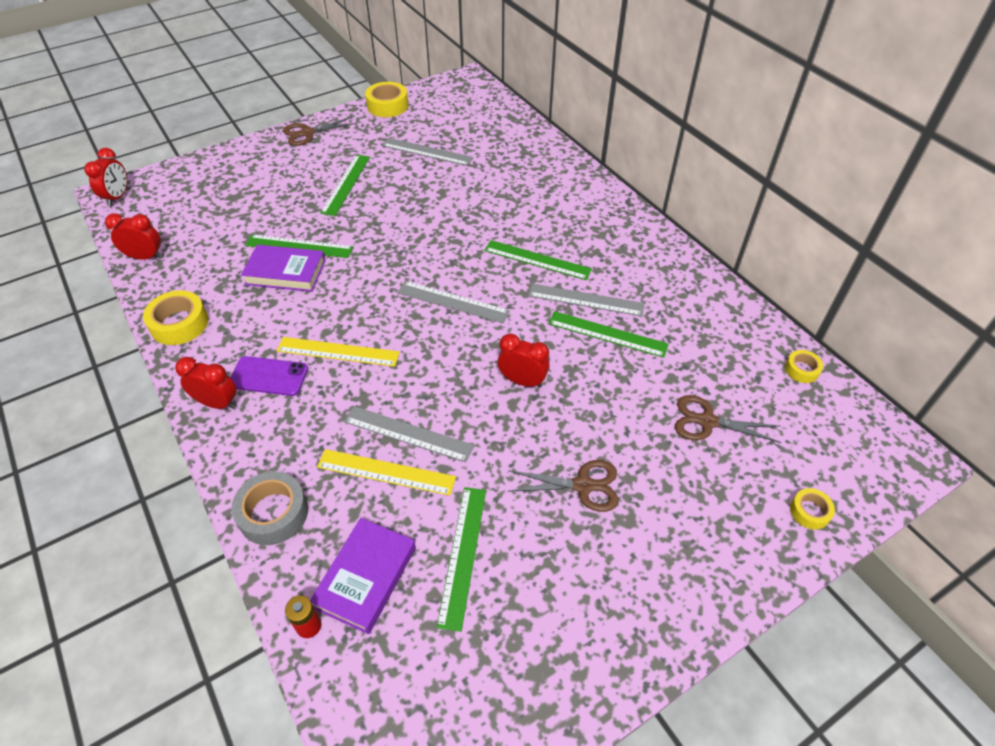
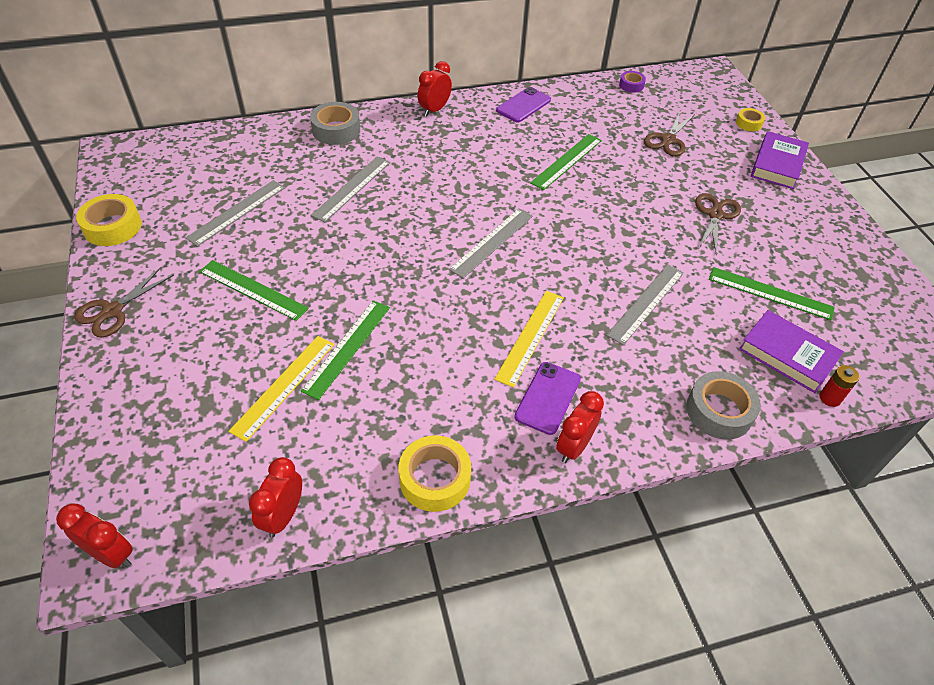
camera: 75 degrees left, 0 degrees up
purple book [241,245,325,292] -> purple book moved to [751,131,809,189]
brown scissors [283,117,356,146] -> brown scissors turned 45 degrees clockwise [74,267,174,338]
yellow ruler [317,449,456,496] -> yellow ruler moved to [229,336,334,442]
green ruler [484,240,592,280] -> none
red clock [498,334,550,388] -> red clock moved to [418,61,452,116]
grey ruler [528,283,645,316] -> grey ruler moved to [311,157,390,222]
yellow tape [785,350,823,383] -> purple tape [619,71,646,93]
none -> grey tape [310,102,360,145]
none -> purple phone [496,87,551,122]

